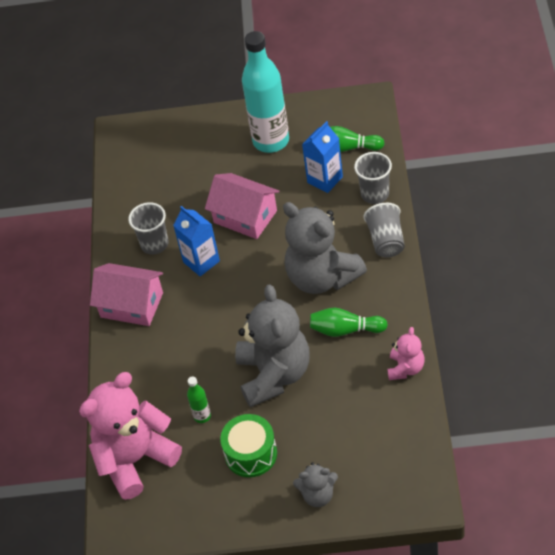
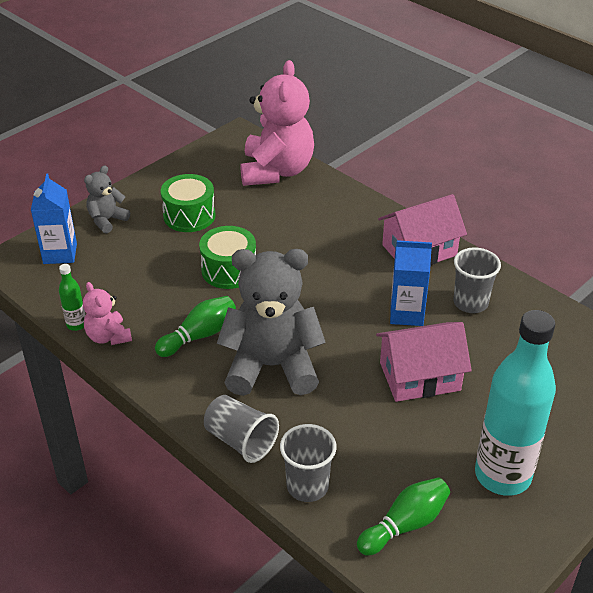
camera: 130 degrees right, 10 degrees down
green bottle [187,377,211,423] -> green bottle moved to [59,264,85,331]
grey teddy bear [235,284,310,408] -> green drum [199,226,256,289]
blue carton [302,121,343,193] -> blue carton moved to [31,174,77,264]

